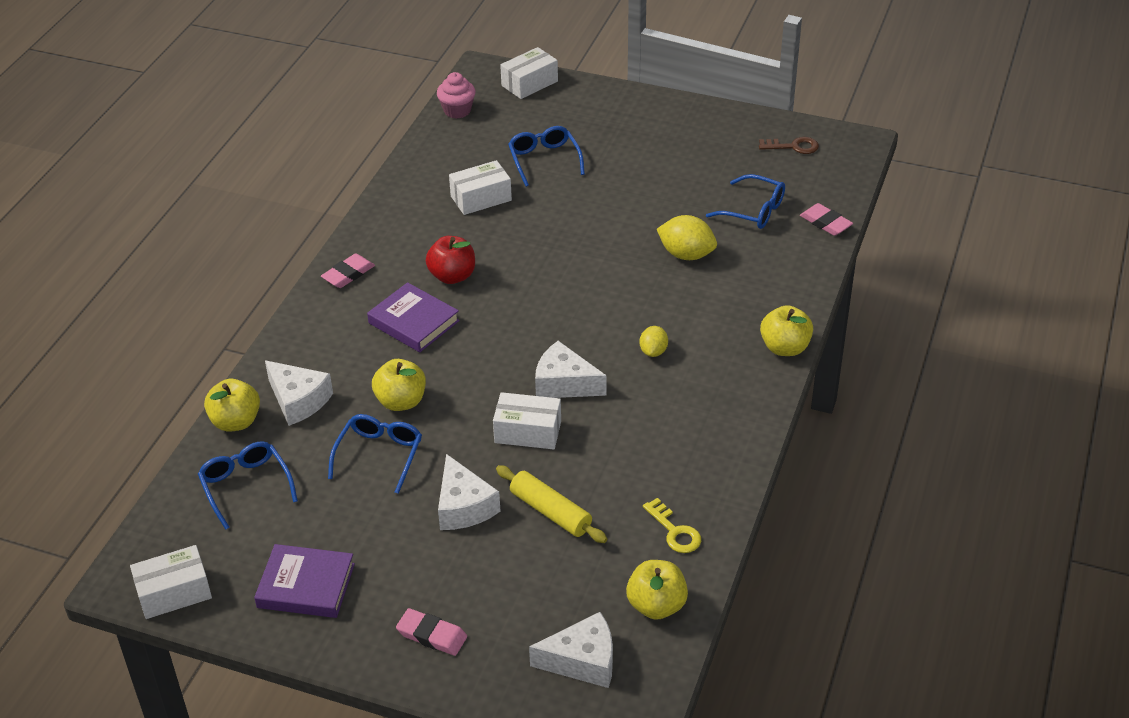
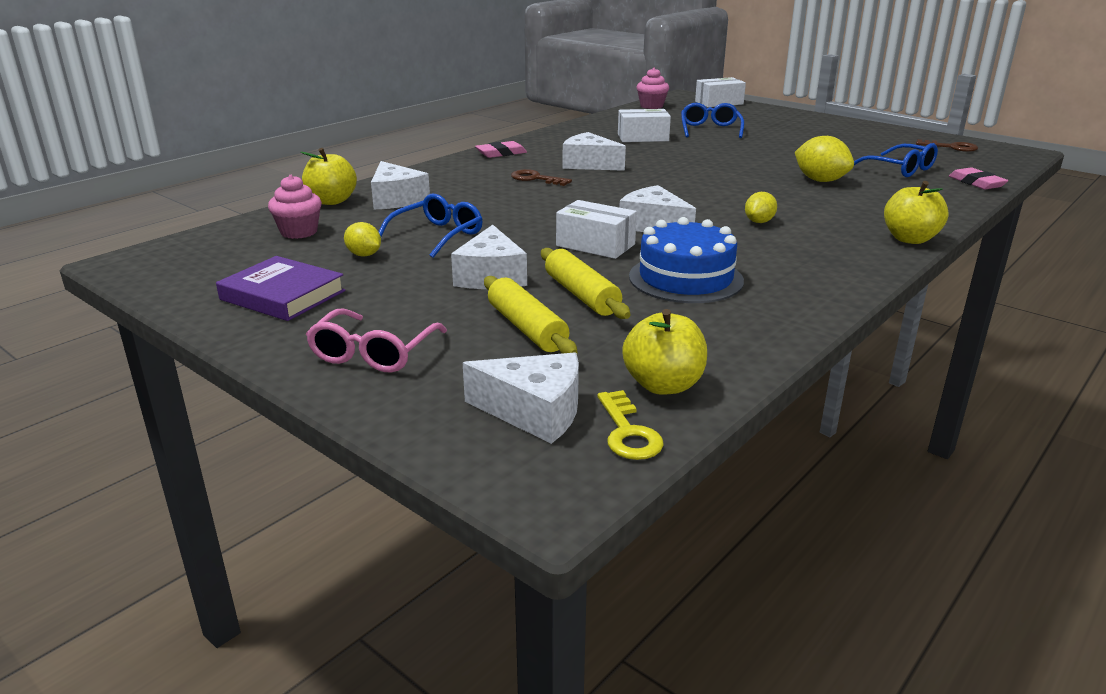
camera: 20 degrees right, 15 degrees down
white box [130,545,212,619] -> none
blue glasses [198,441,298,530] -> pink cupcake [268,175,322,239]
purple book [367,282,460,352] -> brown key [511,169,572,186]
yellow apple [372,359,426,411] -> none
pink eraser [396,608,467,656] -> pink glasses [306,309,447,372]
red apple [426,236,475,284] -> white cheese [563,132,626,171]
yellow key [643,498,701,553] -> yellow key moved to [597,390,664,460]
none -> yellow lemon [344,222,381,257]
none -> yellow rolling pin [484,276,577,354]
none -> blue cake [629,217,744,303]

